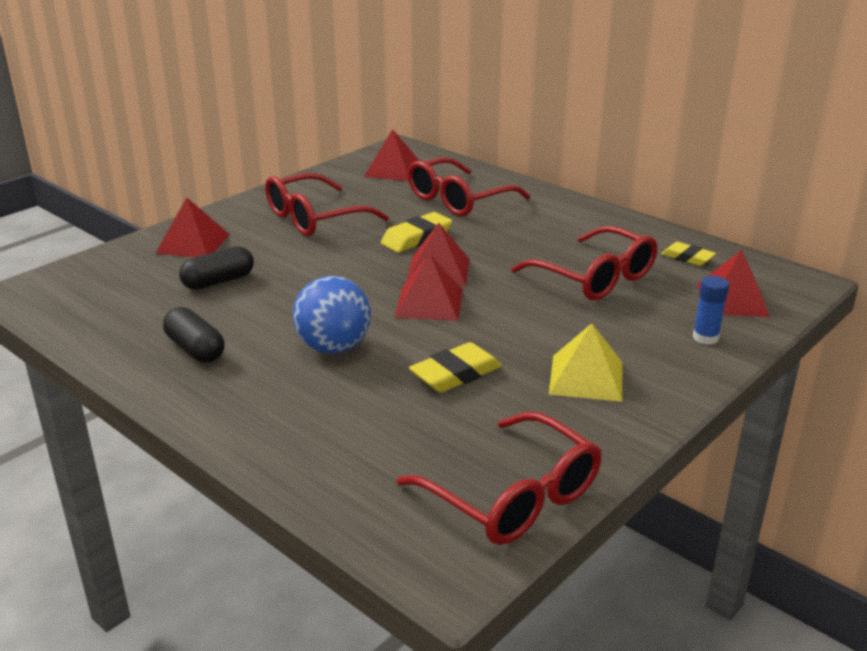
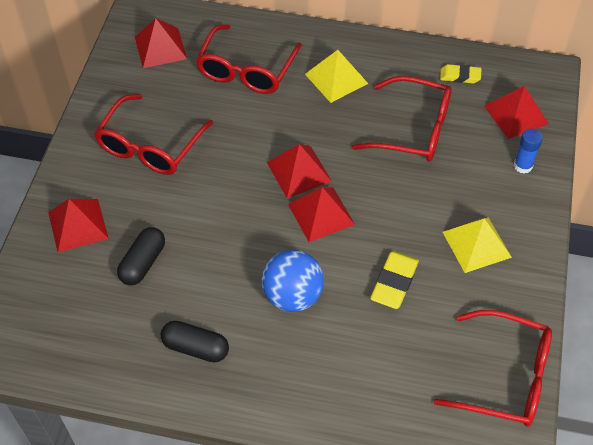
camera: 30 degrees left, 25 degrees up
yellow eraser [381,212,452,253] -> none
none -> yellow pyramid [305,50,368,103]

